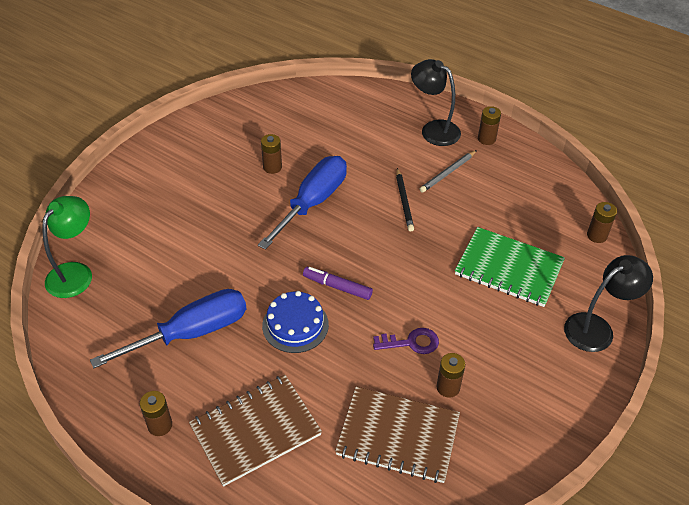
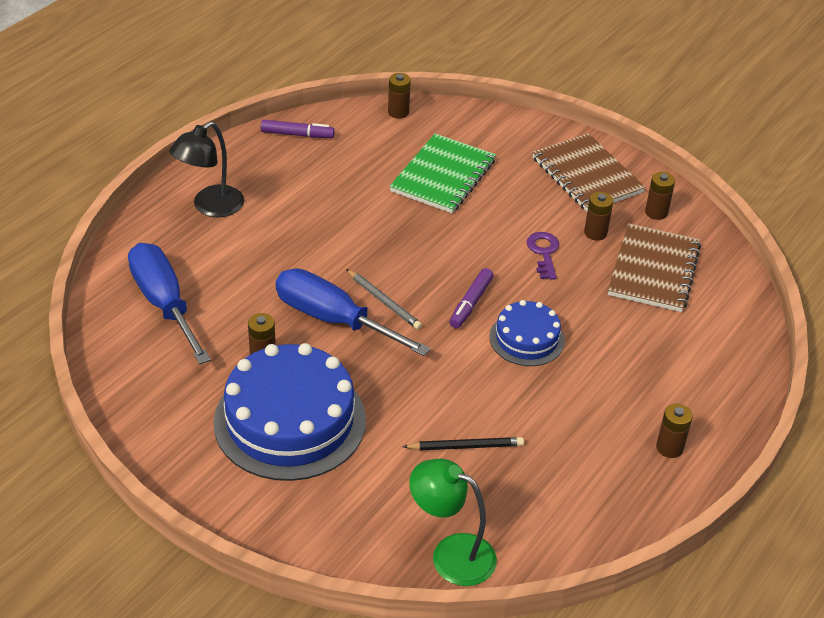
camera: 90 degrees left, 5 degrees down
blue screwdriver [90,289,247,368] -> blue screwdriver moved to [128,243,211,364]
brown notebook [189,375,322,487] -> brown notebook moved to [532,133,645,211]
black pencil [396,168,414,231] -> black pencil moved to [402,437,524,451]
grey pencil [420,150,477,193] -> grey pencil moved to [346,269,422,329]
brown battery [478,106,501,145] -> brown battery moved to [645,172,675,220]
black lamp [564,255,653,352] -> none
none -> blue cake [213,343,366,481]
none -> purple marker [261,120,335,138]

